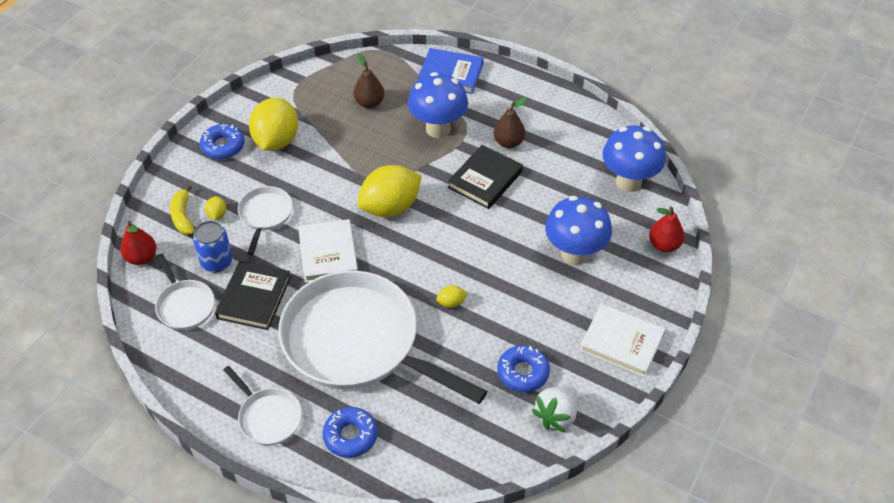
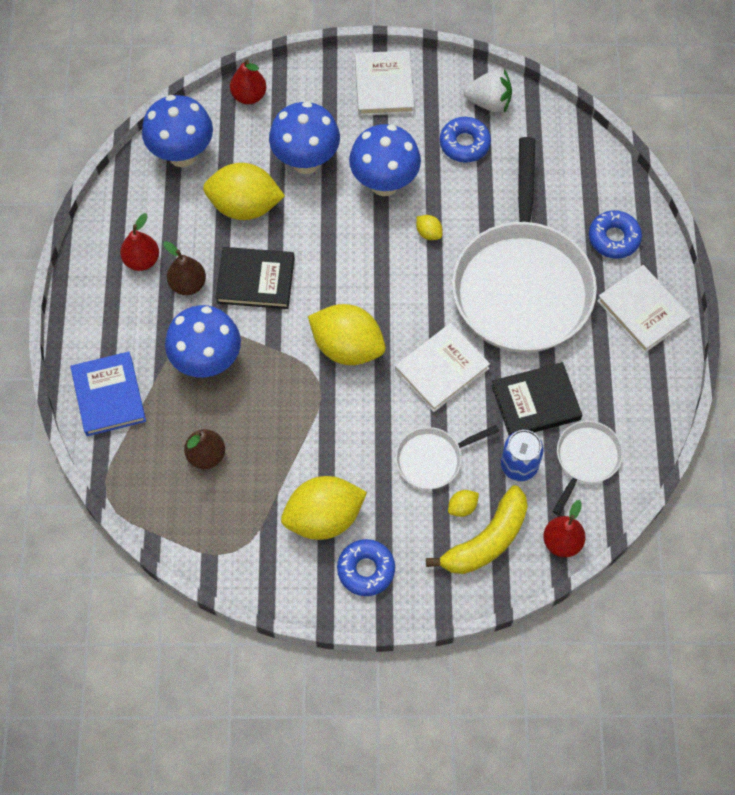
camera: 120 degrees left, 15 degrees up
yellow banana [170,185,195,235] -> yellow banana [426,486,528,574], size x1.60
white pan [223,366,302,445] -> white book [597,265,691,353]
none -> red pear [120,213,159,271]
none -> yellow lemon [203,163,285,220]
none -> blue mushroom [349,124,421,196]

